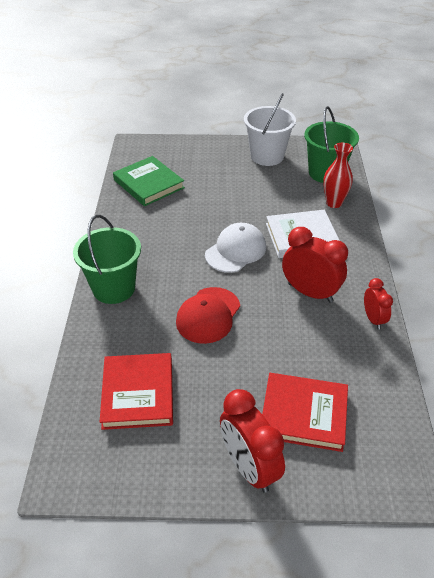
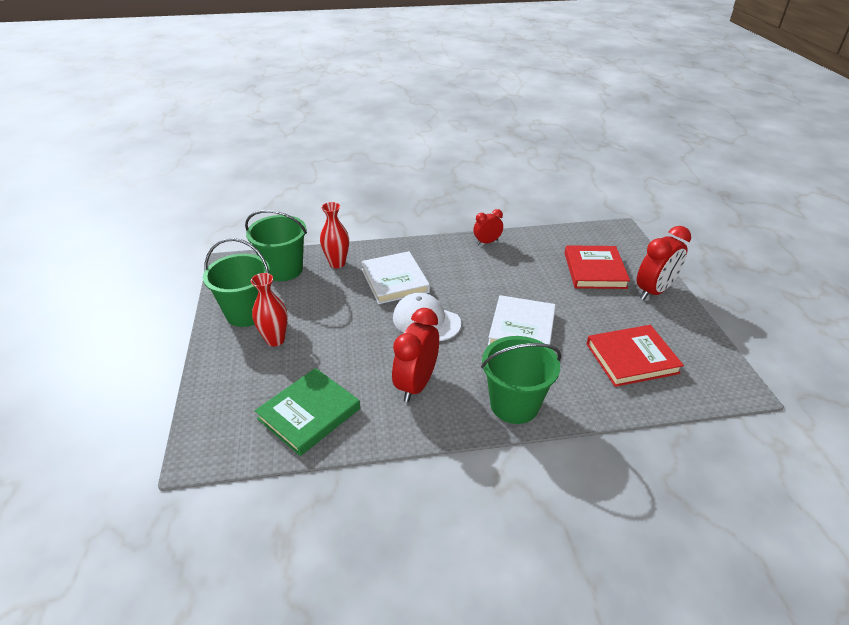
camera: 100 degrees left, 5 degrees down
red cap [176,287,240,344] -> white book [488,295,556,345]
white bucket [244,93,296,166] -> green bucket [203,238,270,327]
red clock [282,227,348,303] -> red clock moved to [392,308,439,402]
none -> red vase [251,273,288,346]

